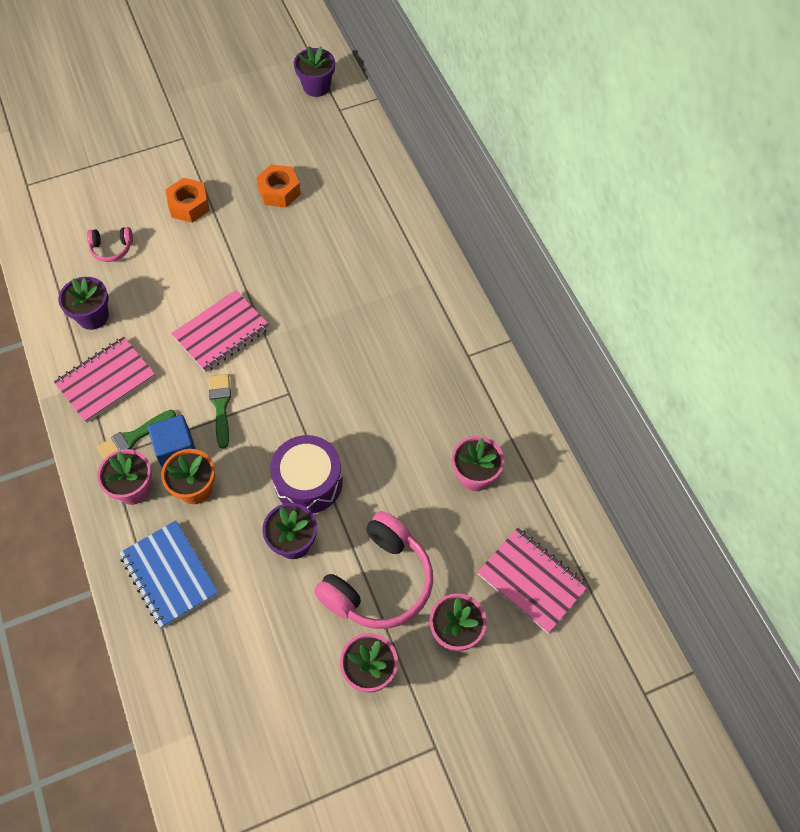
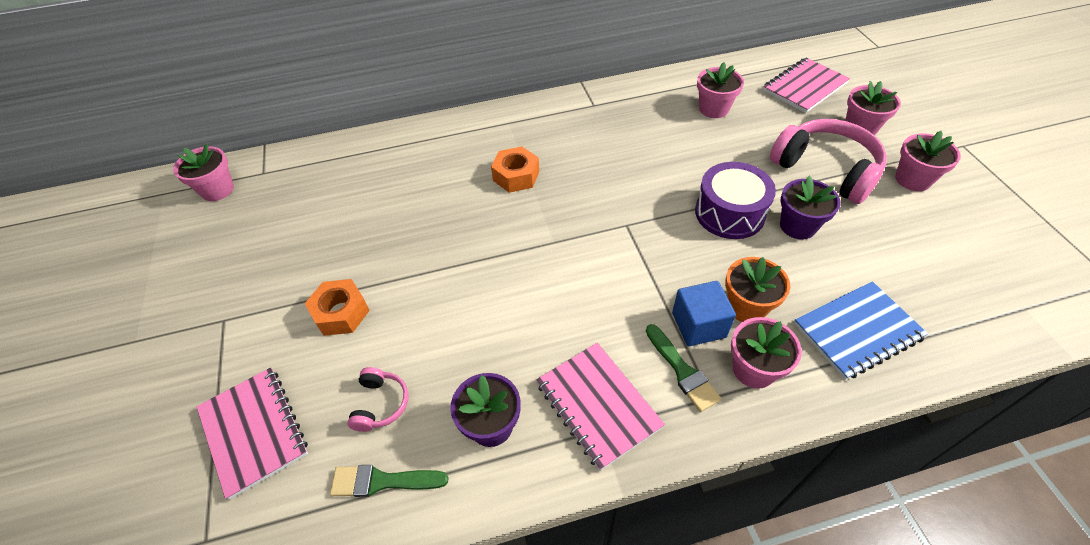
camera: 80 degrees left, 10 degrees down
pink notebook [171,290,270,372] -> pink notebook moved to [196,368,308,500]
green brush [209,374,231,449] -> green brush moved to [330,465,449,497]
orange nut [256,164,301,208] -> orange nut moved to [491,146,539,193]
purple flower pot [294,46,335,97] -> pink flower pot [173,144,234,201]

